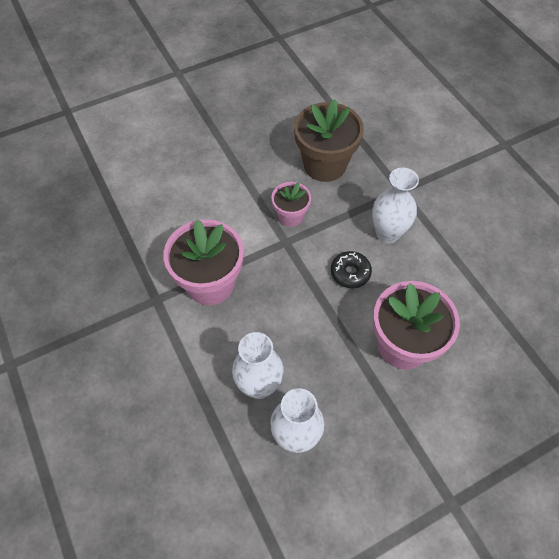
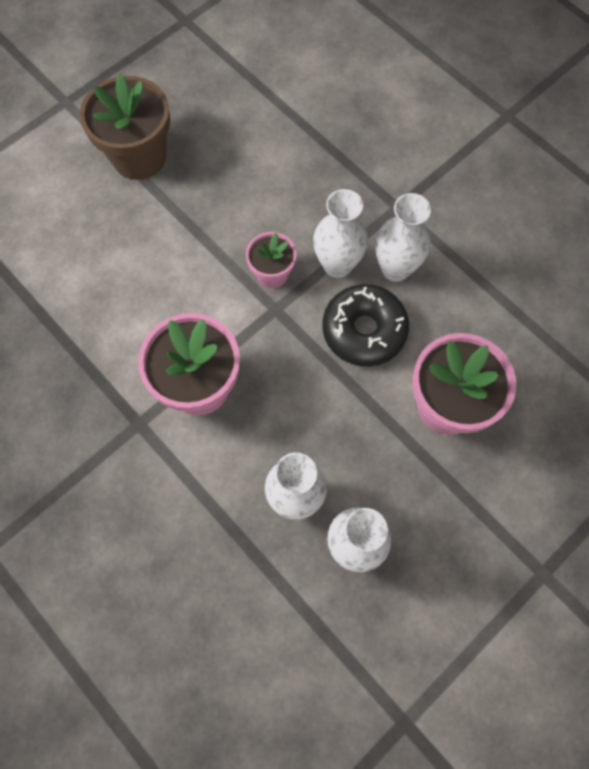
camera: 15 degrees left, 10 degrees up
brown flower pot [294,99,364,182] -> brown flower pot moved to [80,74,170,180]
black donut [331,251,372,288] -> black donut [322,284,409,366], size x1.70
none -> white vase [313,189,368,278]

